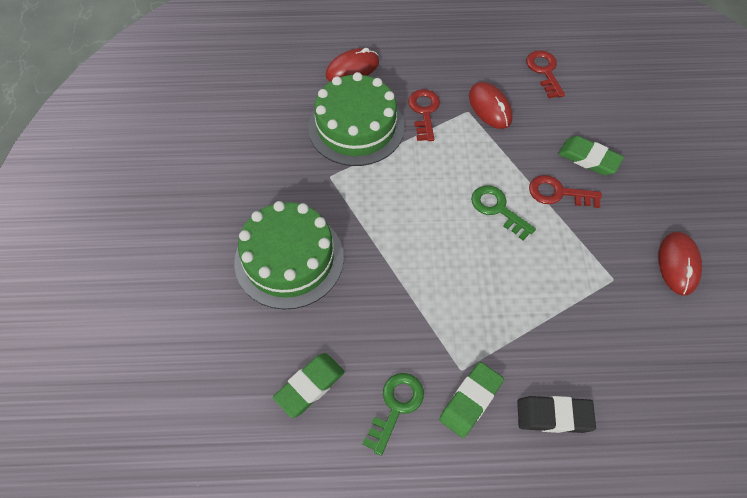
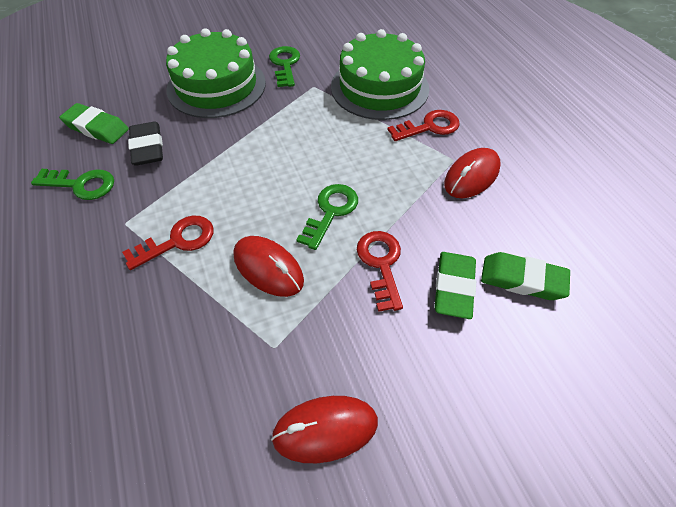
camera: 70 degrees right, 5 degrees down
red mouse [325,48,379,82] -> red mouse moved to [233,236,304,297]
green eraser [439,362,504,438] -> green eraser moved to [481,252,570,300]
black eraser [517,396,596,433] -> black eraser moved to [128,121,163,166]
red key [526,50,565,99] -> red key moved to [122,216,214,270]
none -> green key [269,46,300,87]

